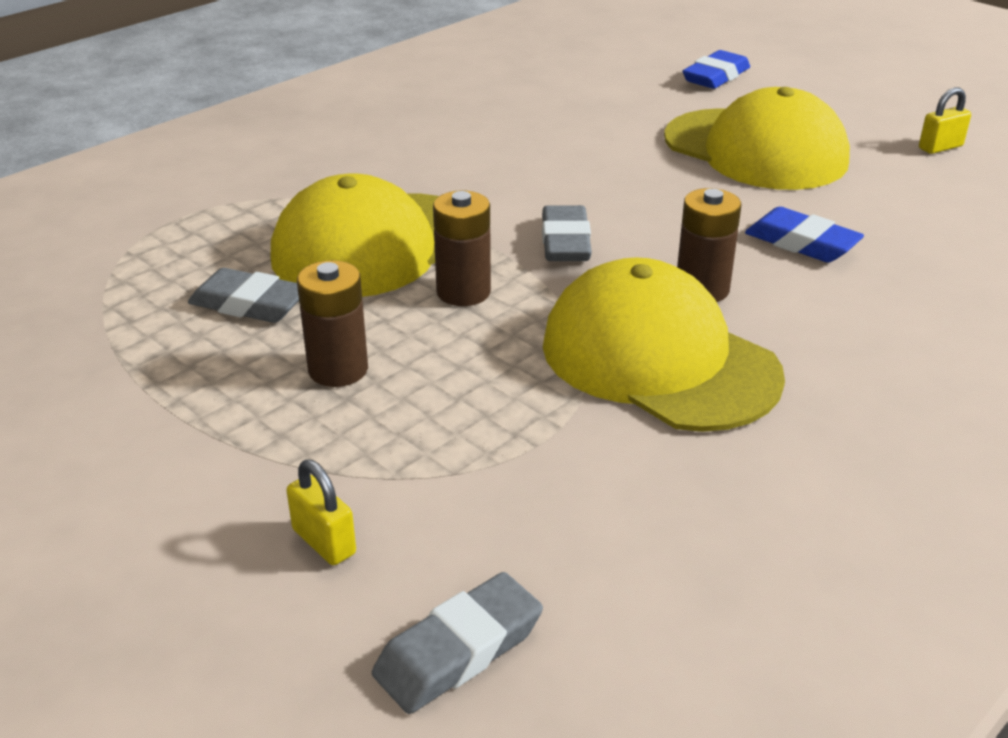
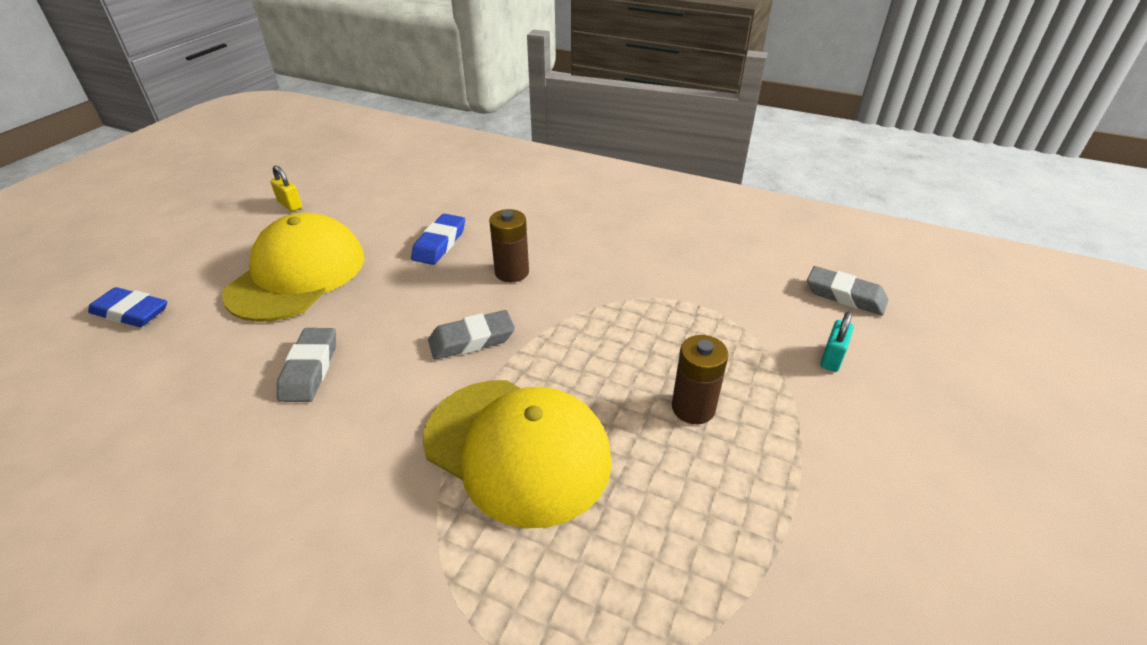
camera: 110 degrees left, 5 degrees up
grey eraser [188,268,299,323] -> grey eraser moved to [277,328,336,402]
yellow padlock [286,460,356,565] -> turquoise padlock [820,311,854,372]
brown battery [433,191,491,306] -> none
yellow cap [543,257,785,432] -> none

